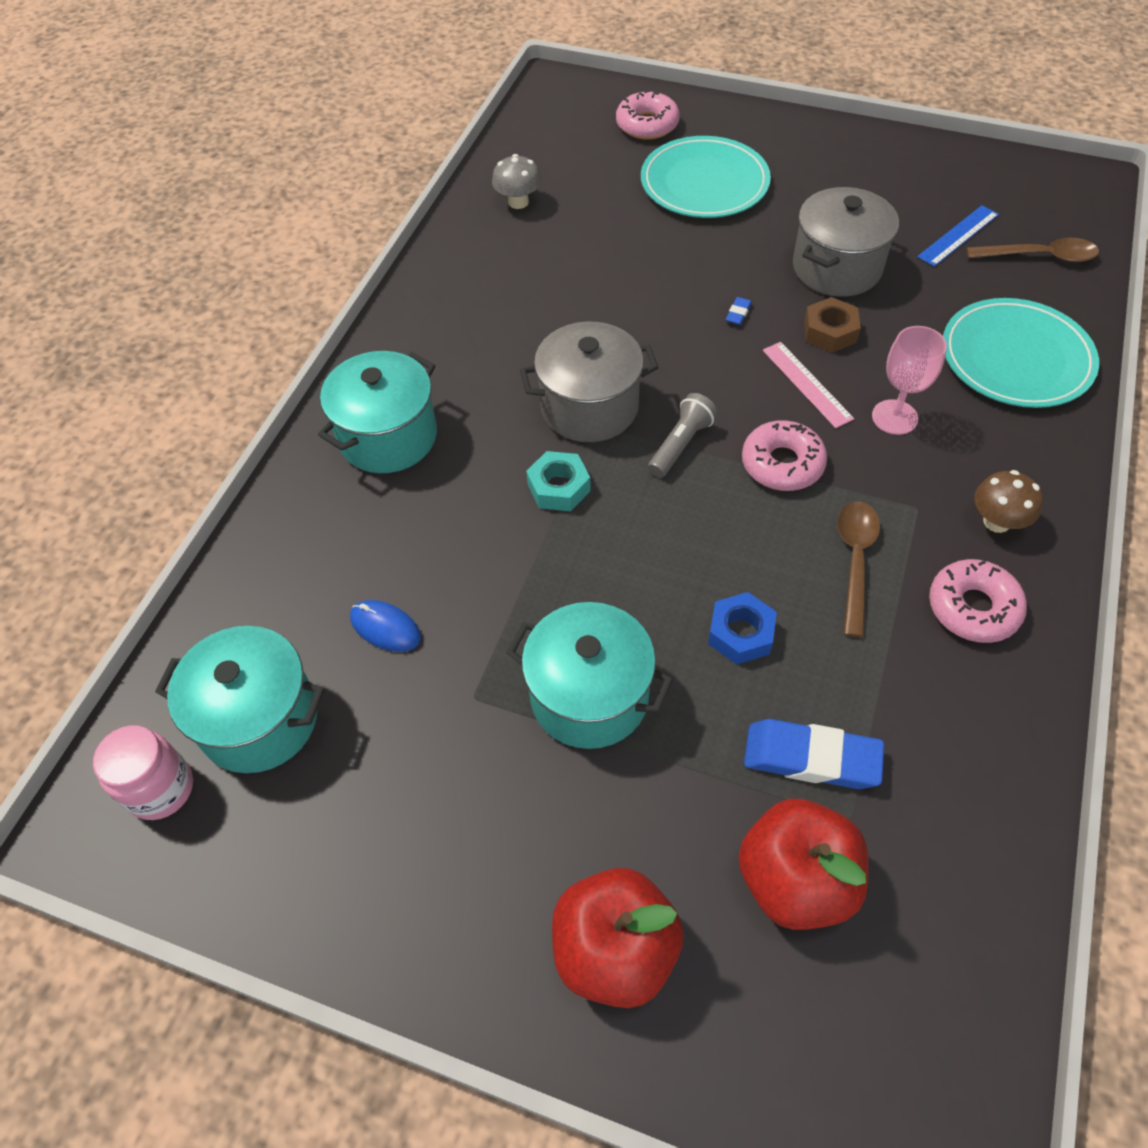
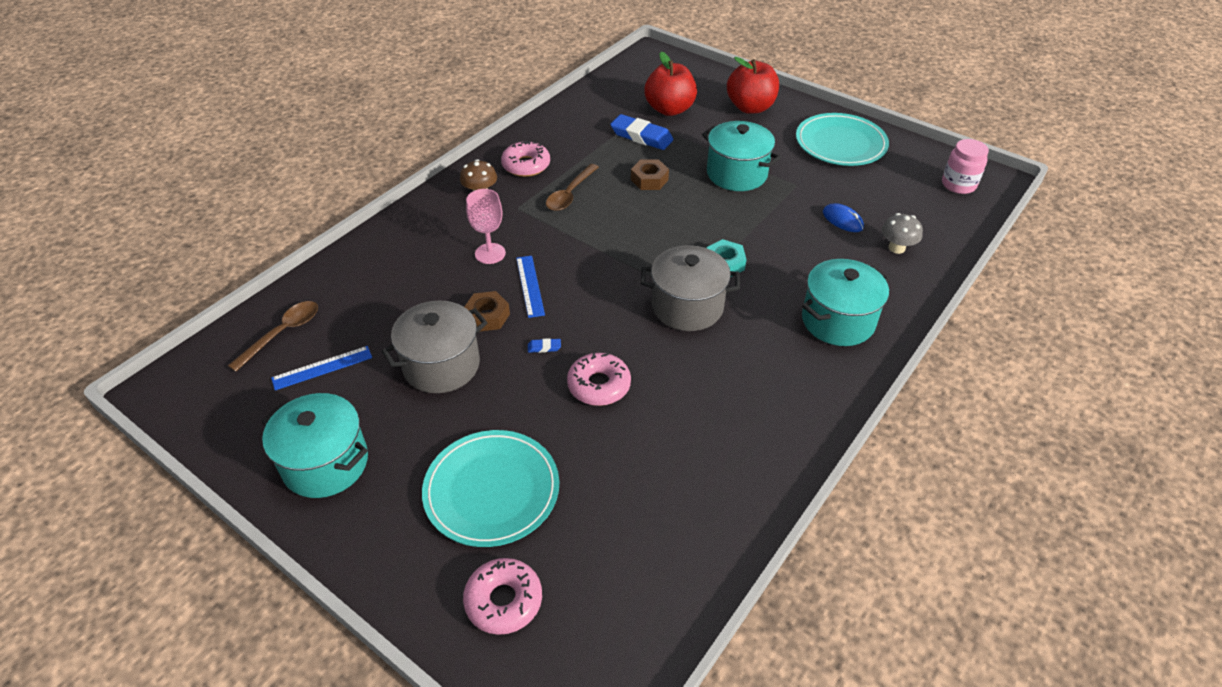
camera: 165 degrees left, 10 degrees down
turquoise pot [155,626,325,773] -> turquoise pot moved to [262,393,368,498]
grey mushroom [492,154,542,209] -> grey mushroom moved to [882,213,923,254]
grey flashlight [648,393,718,478] -> none
blue nut [708,592,777,665] -> brown nut [631,160,669,190]
blue eraser [726,297,752,325] -> blue eraser turned 45 degrees clockwise [528,338,561,353]
pink donut [742,420,827,491] -> pink donut moved to [567,353,631,406]
pink ruler [763,342,854,428] -> blue ruler [516,256,545,318]
turquoise plate [943,298,1099,408] -> turquoise plate moved to [796,113,889,166]
brown spoon [966,237,1099,262] -> brown spoon turned 105 degrees clockwise [228,301,318,372]

